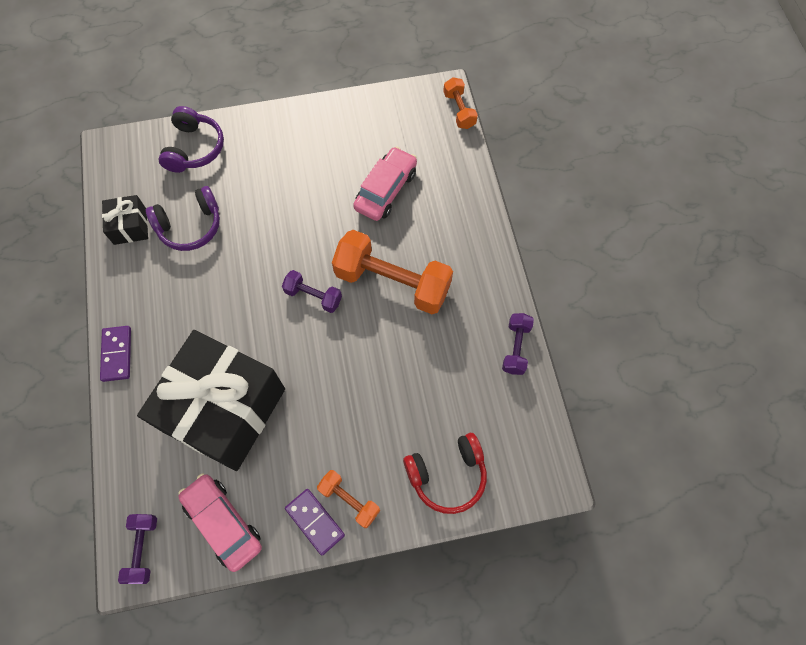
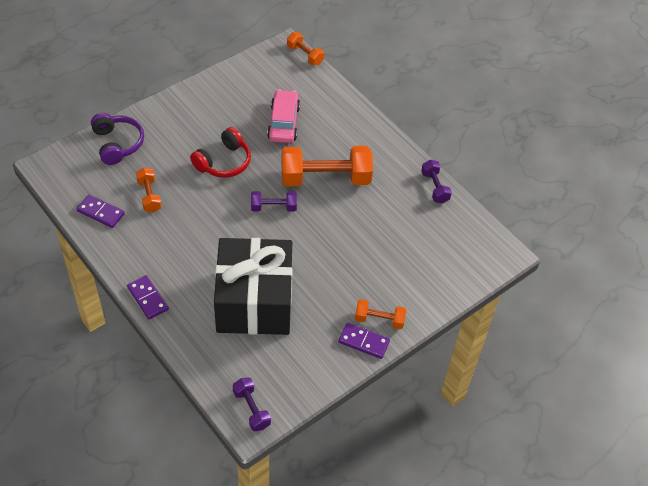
camera: 30 degrees left, 15 degrees down
black gift [102,195,148,245] -> purple domino [76,194,125,228]
purple headphones [146,186,220,251] -> orange dumbbell [136,168,162,213]
pink car [178,473,262,572] -> none
red headphones [403,433,487,514] -> red headphones moved to [190,127,251,178]

